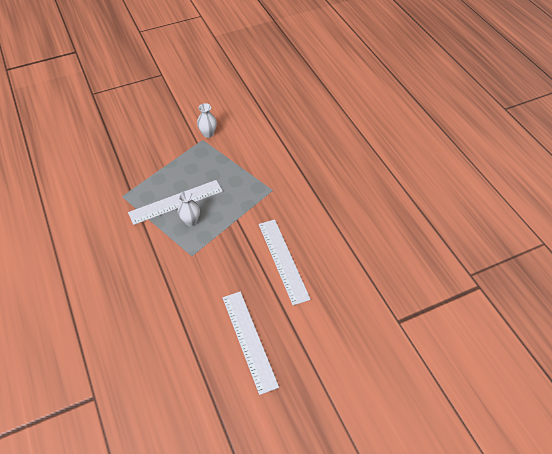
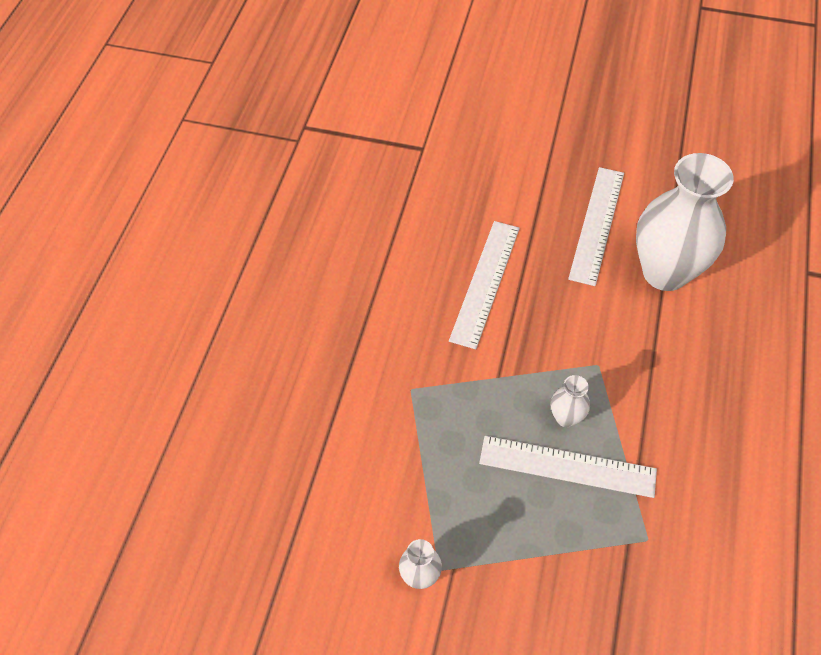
camera: 140 degrees left, 5 degrees up
none -> white vase [636,153,734,291]

